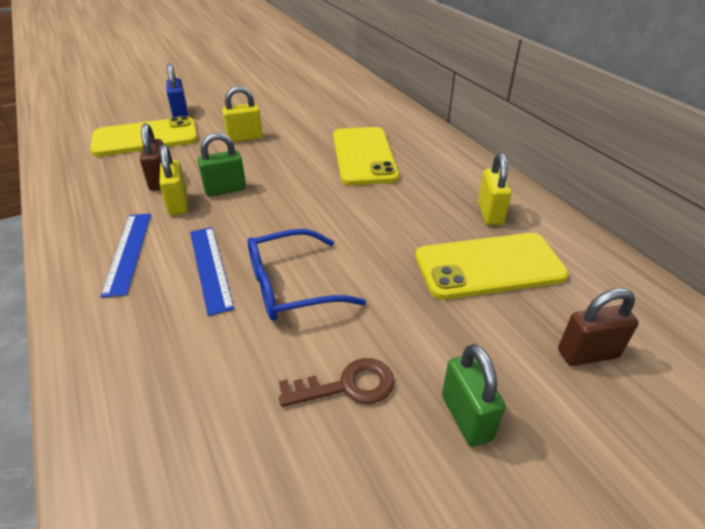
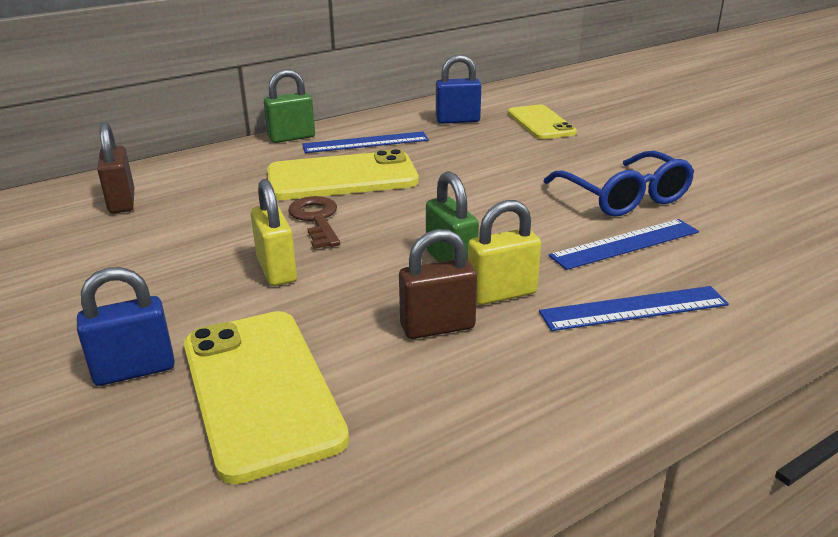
camera: 95 degrees left, 10 degrees down
brown key [279,358,395,407] -> brown key moved to [288,196,340,249]
yellow phone [415,233,569,300] -> yellow phone [508,104,577,139], size x0.65
green padlock [442,344,506,447] -> green padlock moved to [264,69,315,143]
yellow padlock [478,153,512,225] -> blue padlock [436,54,481,124]
brown padlock [558,288,639,366] -> brown padlock moved to [97,122,134,213]
none -> blue ruler [302,131,429,153]

